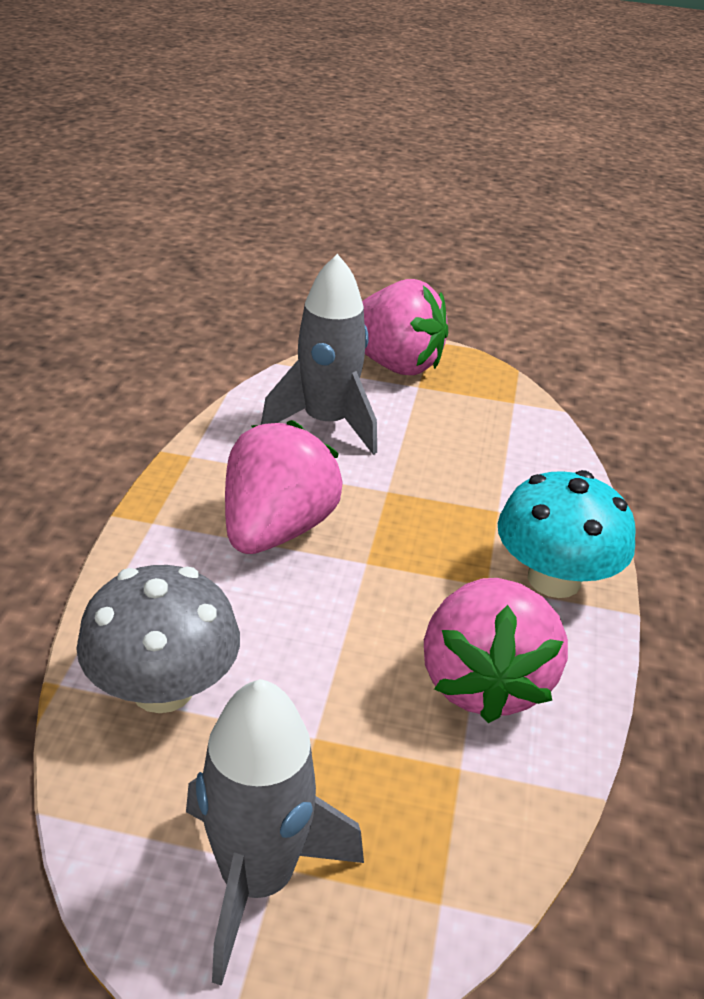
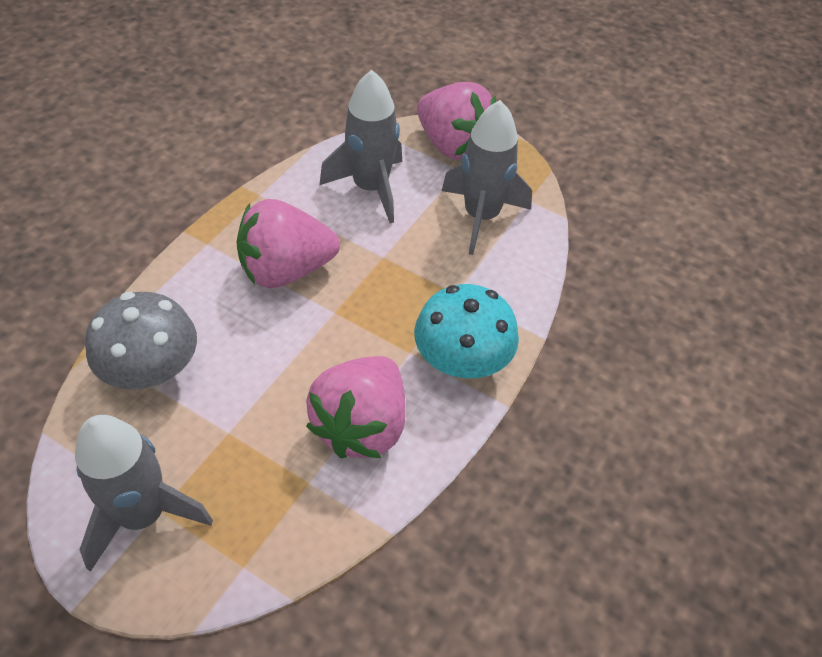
camera: 20 degrees right, 15 degrees up
pink strawberry [225,420,343,554] -> pink strawberry turned 150 degrees counterclockwise [237,199,340,288]
none -> grey rocket [442,100,532,255]

